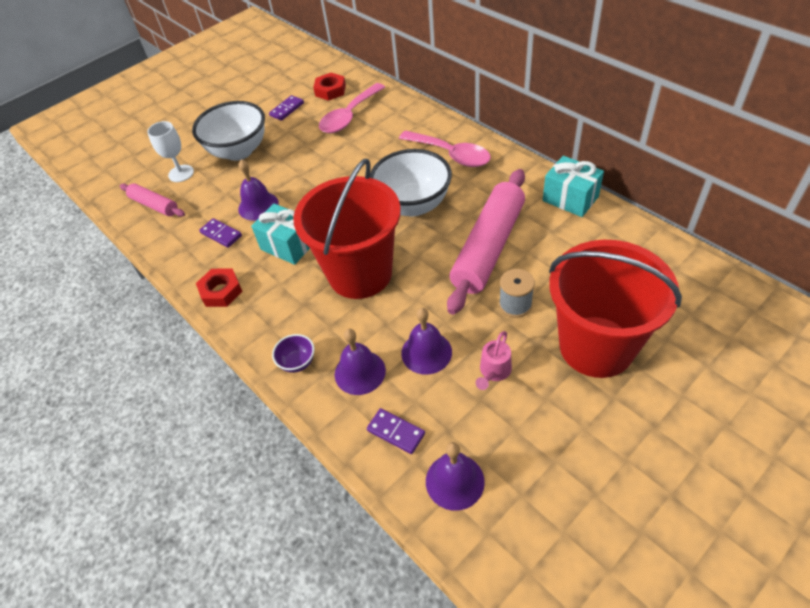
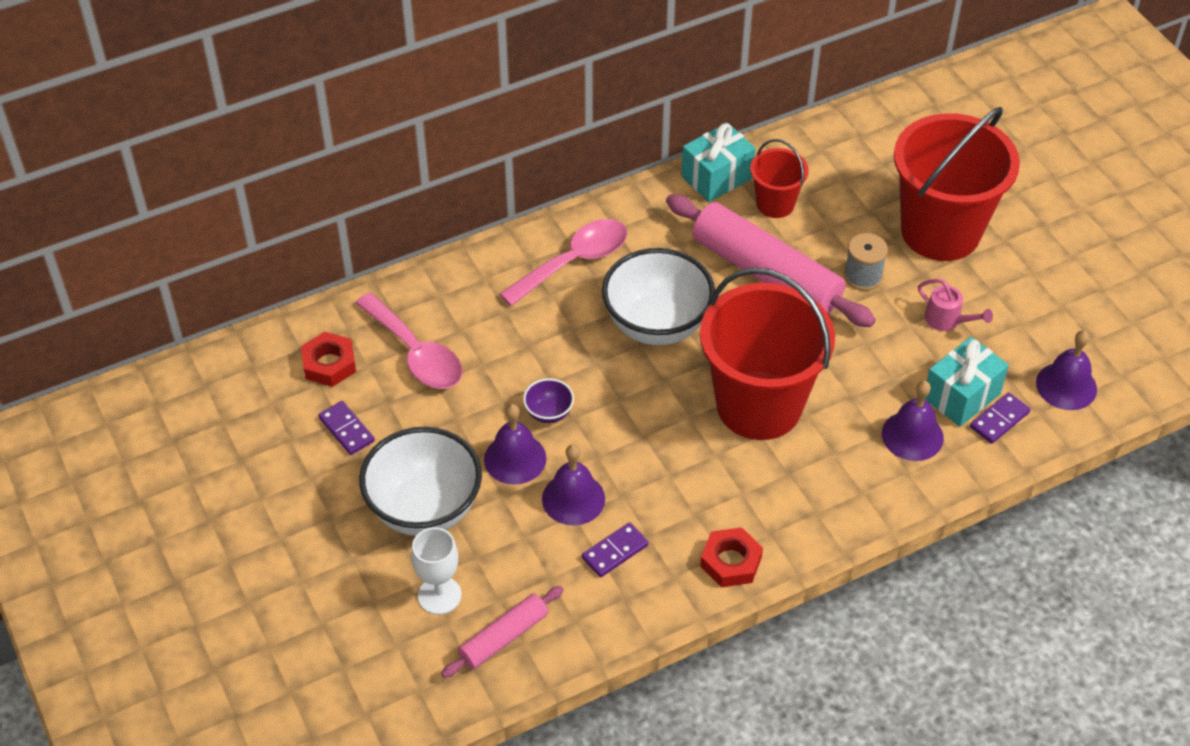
camera: 80 degrees left, 0 degrees up
turquoise gift [251,204,310,265] -> turquoise gift moved to [925,337,1009,427]
purple bowl [272,334,314,373] -> purple bowl moved to [523,378,574,423]
purple bell [401,308,452,375] -> purple bell moved to [484,404,546,485]
none -> red bucket [750,139,809,218]

